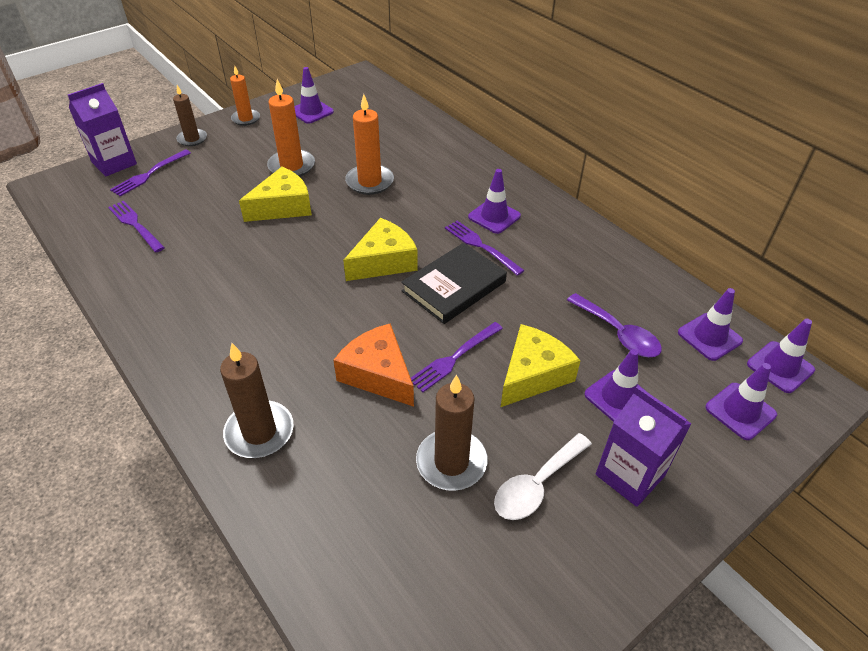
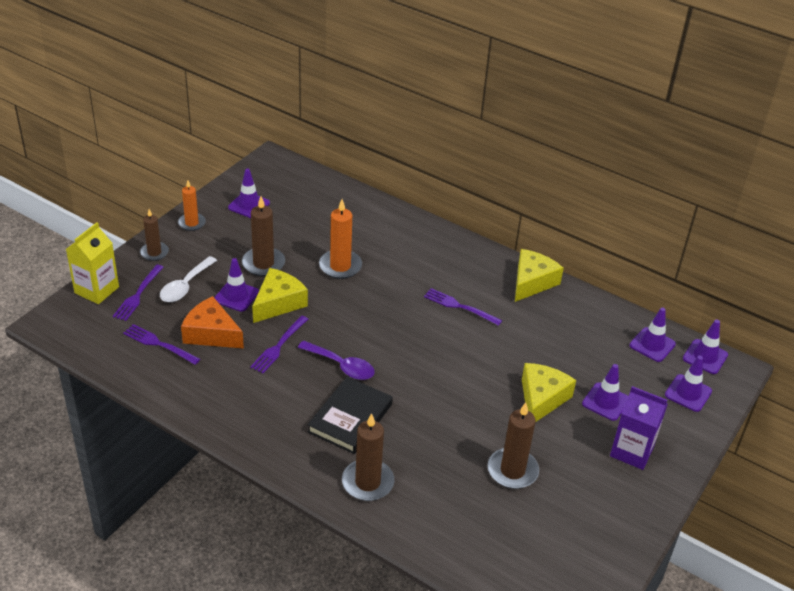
camera: 20 degrees left, 5 degrees down
purple carton [68,83,137,176] -> yellow carton [66,222,119,304]
orange candle [267,79,315,177] -> brown candle [242,196,285,276]
orange cheese [333,323,414,407] -> orange cheese moved to [181,296,244,349]
yellow cheese [343,218,418,281] -> yellow cheese moved to [515,249,564,302]
black book [401,243,507,324] -> black book moved to [308,377,393,454]
purple fork [411,322,503,392] -> purple fork moved to [250,316,308,373]
purple traffic cone [468,169,521,234] -> purple traffic cone moved to [214,258,259,312]
white spoon [494,433,592,520] -> white spoon moved to [160,256,217,302]
purple spoon [567,293,662,357] -> purple spoon moved to [298,341,375,380]

